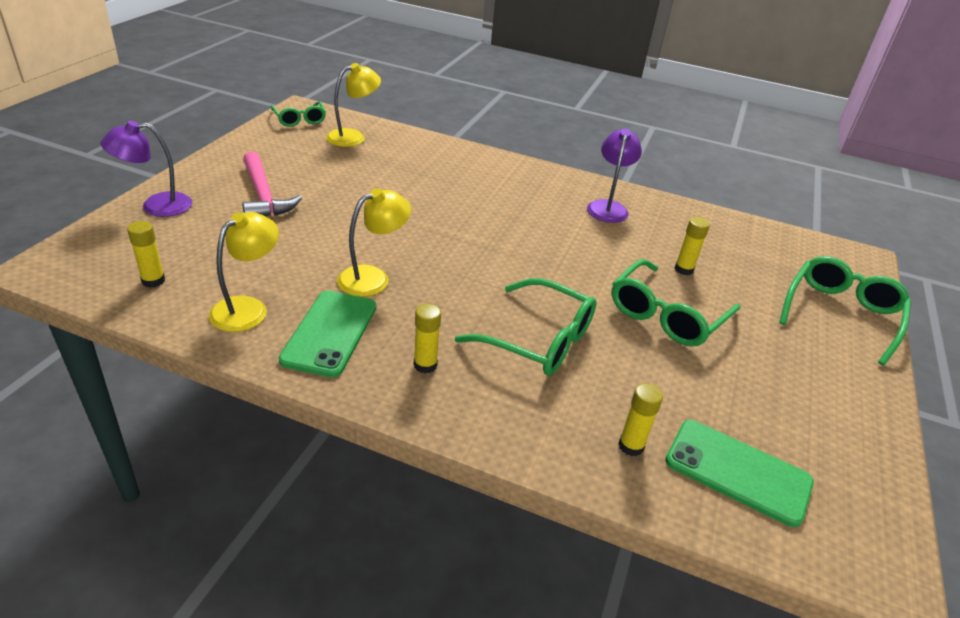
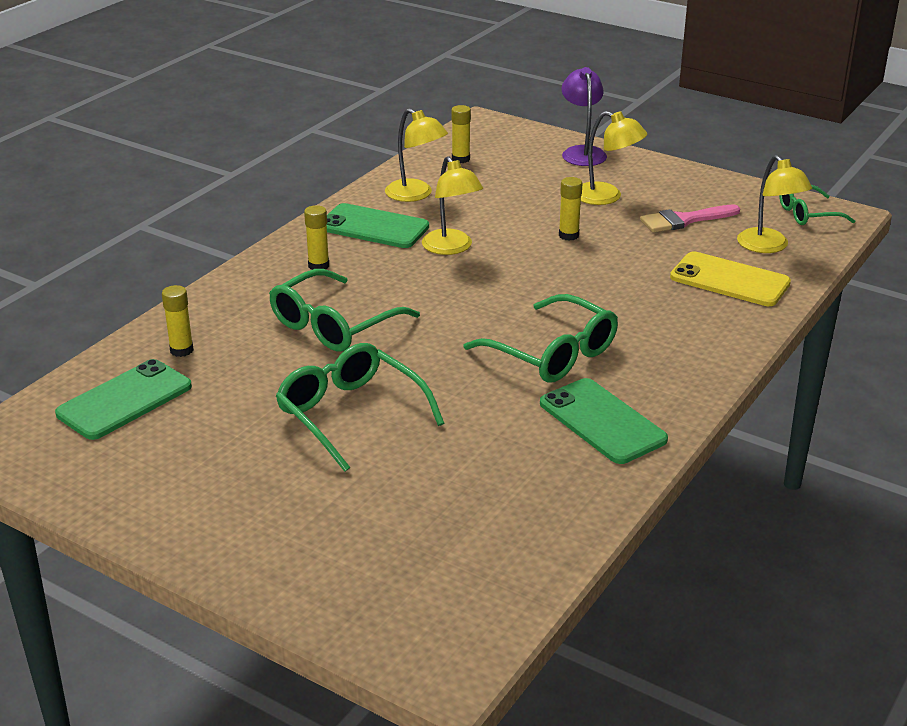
camera: 105 degrees right, 5 degrees down
pink hammer [242,152,302,216] -> yellow lamp [581,111,647,205]
purple lamp [587,129,642,223] -> green phone [540,378,668,464]
yellow glue stick [675,217,710,275] -> yellow glue stick moved to [559,177,583,241]
green glasses [779,256,911,366] -> green glasses moved to [464,294,618,383]
none -> pink brush [640,204,740,232]
none -> yellow phone [670,252,791,306]

